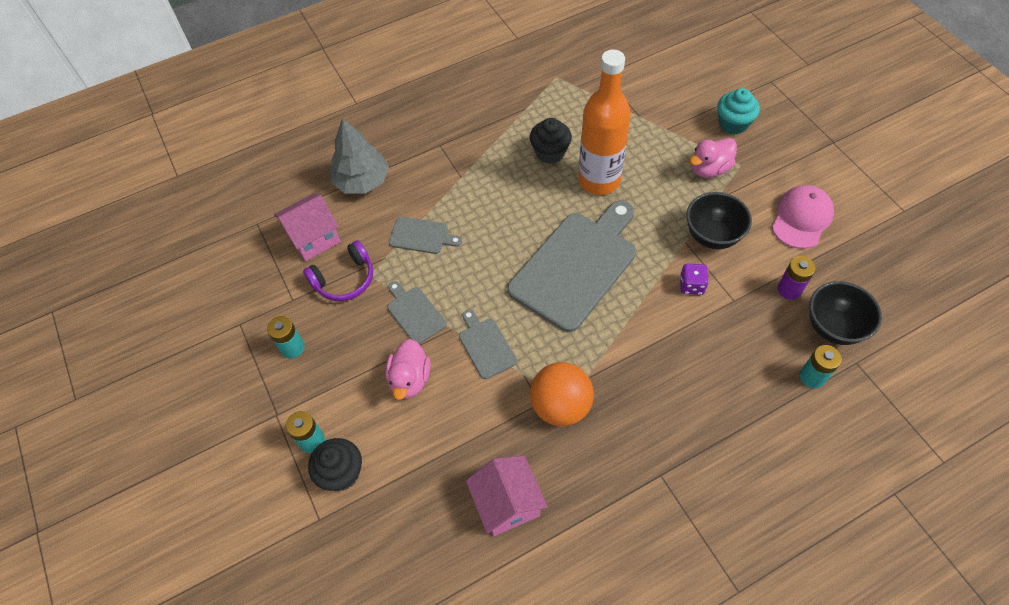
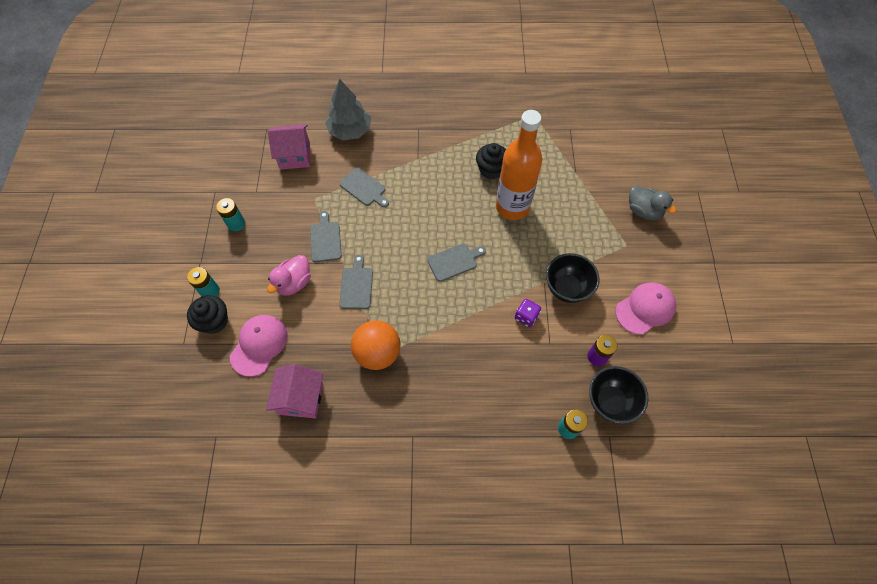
camera: 25 degrees right, 5 degrees up
purple headphones [303,240,373,301] -> none
grey cutting board [507,200,636,332] -> grey cutting board [427,243,486,282], size x0.46
pink duck [690,138,737,178] -> none
turquoise cupcake [717,88,760,134] -> grey duck [629,186,677,220]
none -> pink cap [230,315,288,377]

